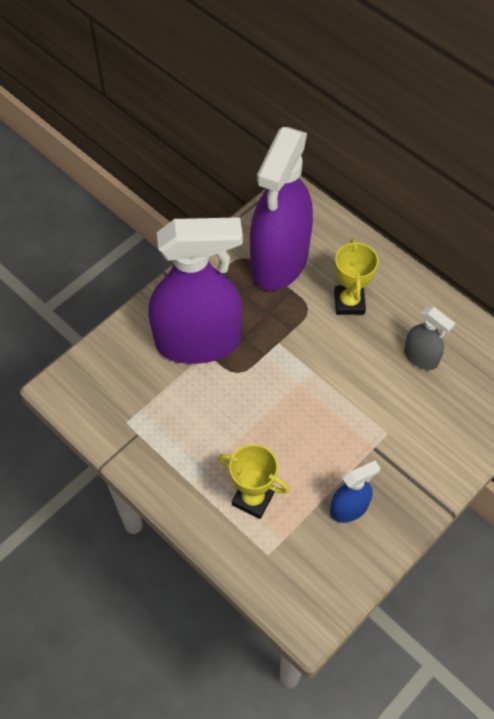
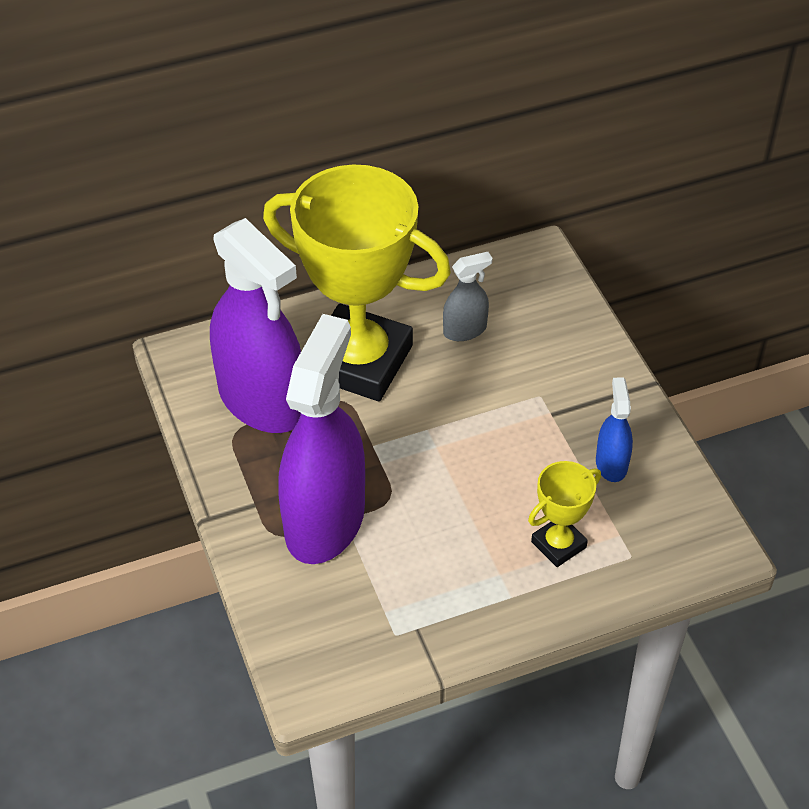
camera: 65 degrees left, 10 degrees down
yellow trophy [334,239,378,315] -> yellow trophy [263,165,451,401], size x2.27

